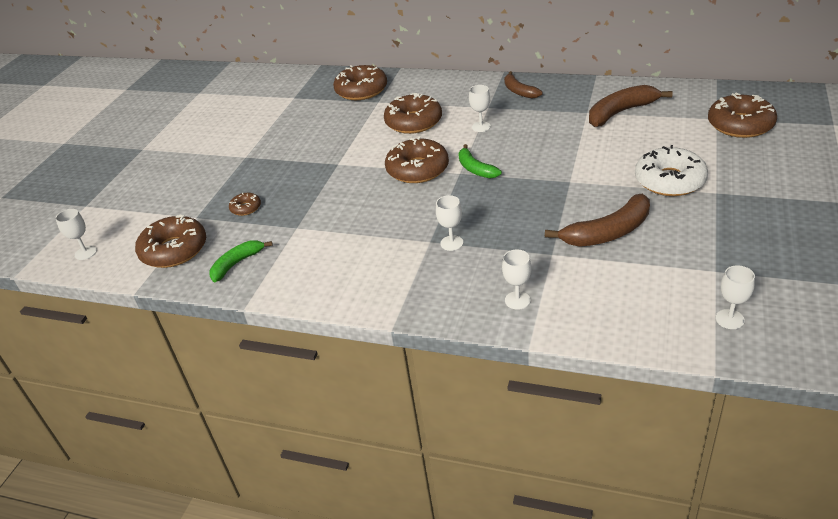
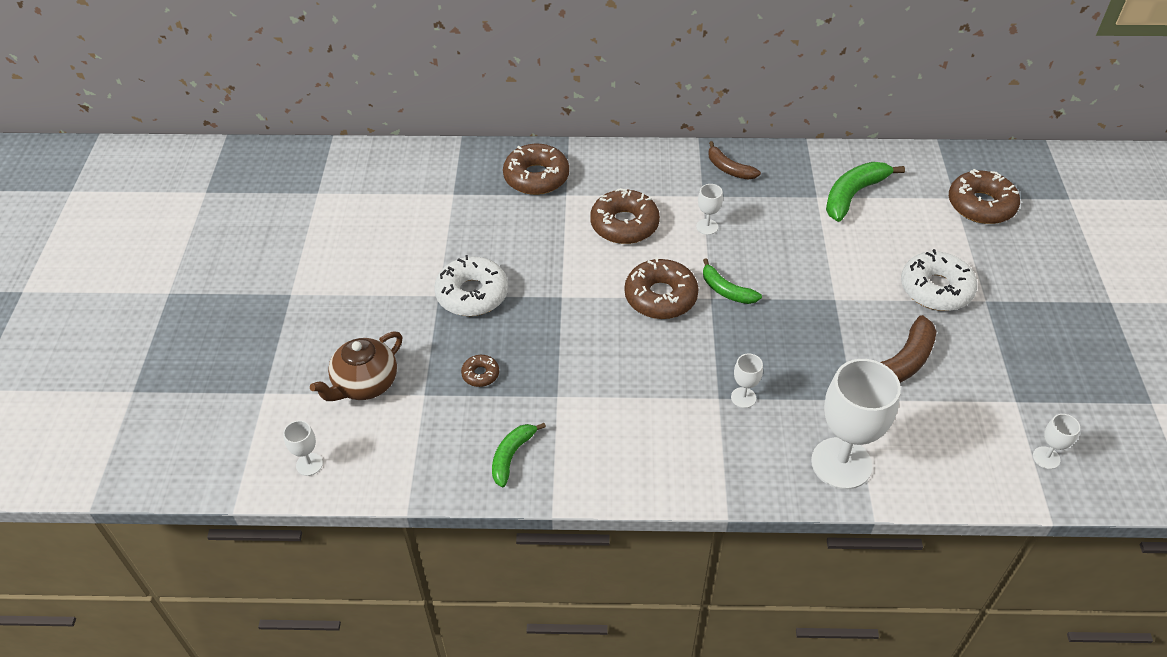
camera: 20 degrees left, 10 degrees up
brown donut [135,215,206,268] -> none
white goblet [502,249,531,310] -> white goblet [811,359,901,489], size x2.27
brown banana [589,85,673,127] -> green banana [826,162,905,222]
none -> brown teapot [310,331,402,401]
none -> white donut [434,255,508,316]

